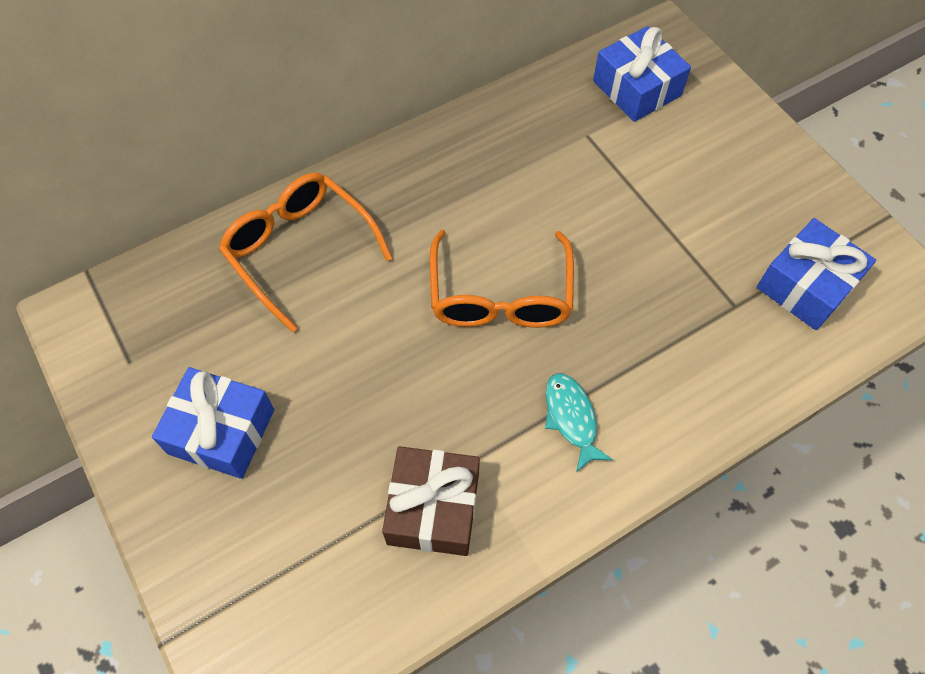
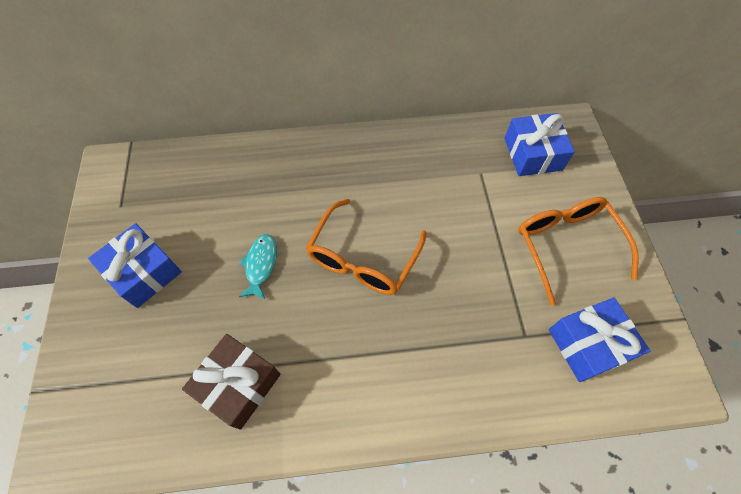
camera: 25 degrees right, 0 degrees up
orange glasses [219,173,392,332] -> orange glasses moved to [518,197,638,306]
turquoise fish [545,373,613,472] -> turquoise fish moved to [239,234,277,300]

